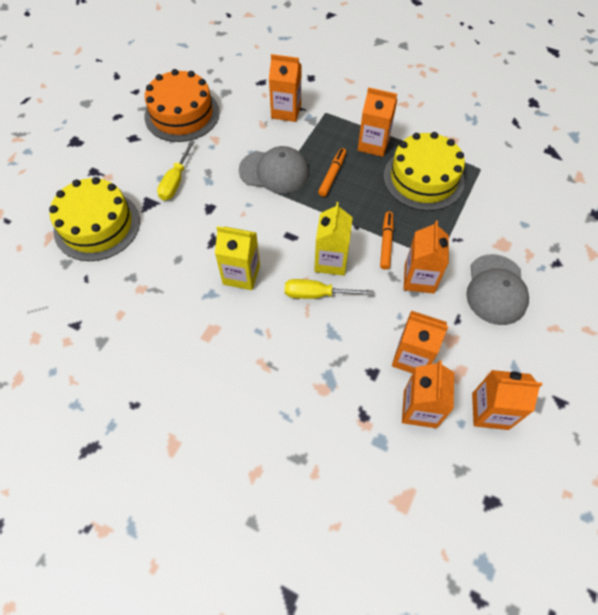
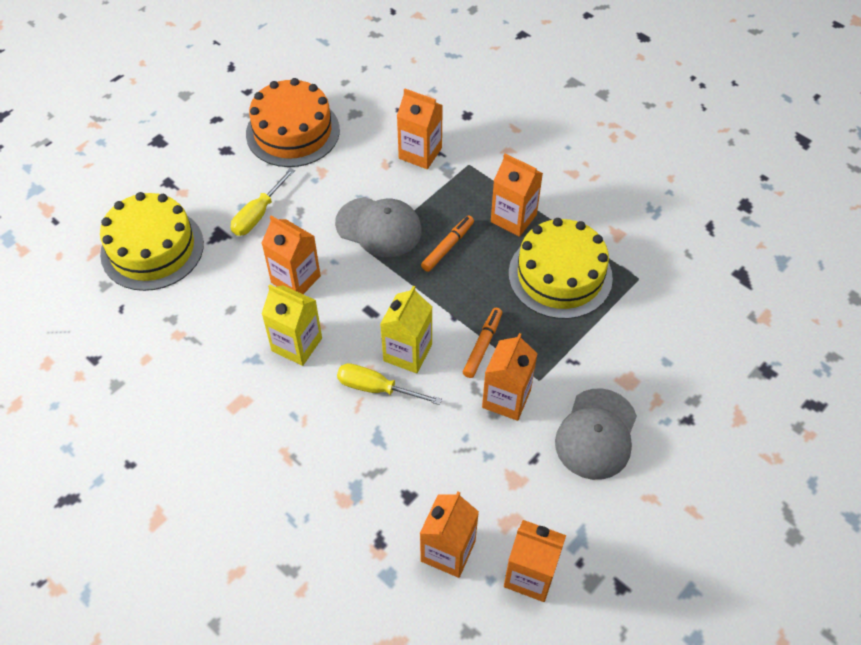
camera: 15 degrees right, 5 degrees down
orange carton [392,311,449,374] -> orange carton moved to [262,215,321,294]

